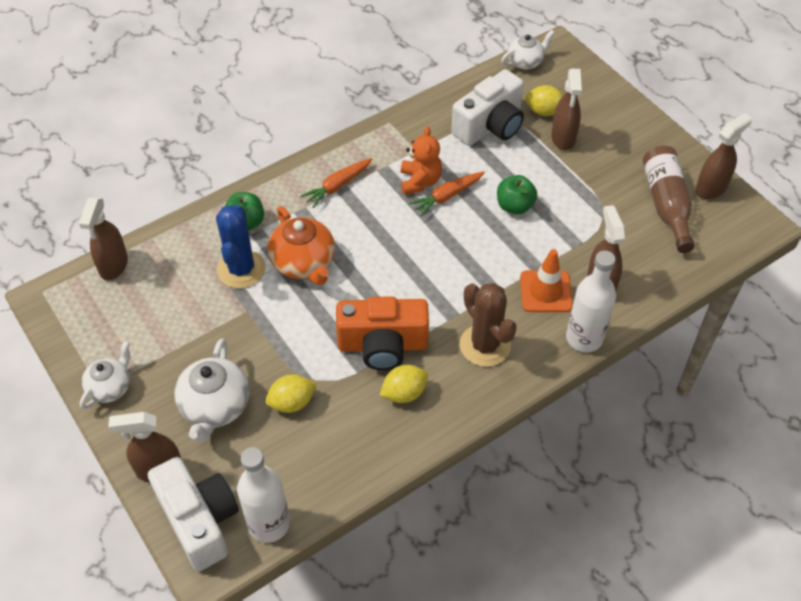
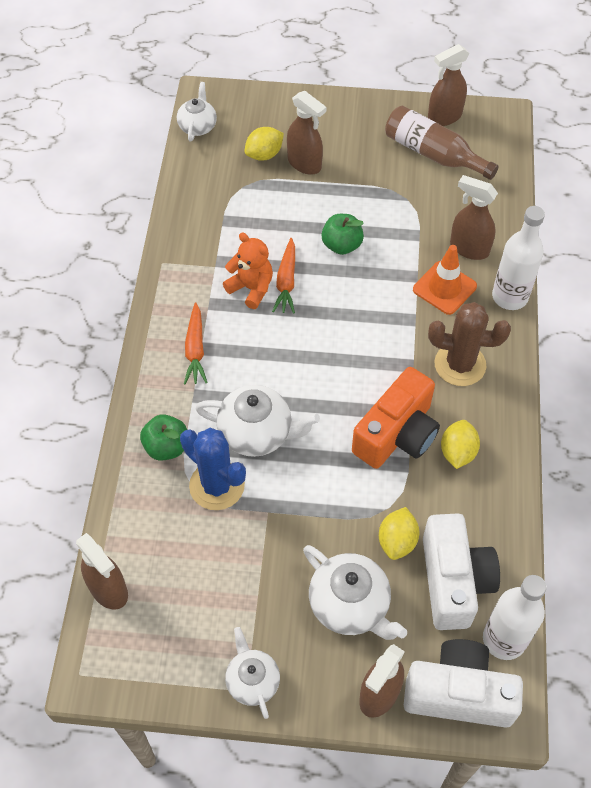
camera: 50 degrees left, 5 degrees up
orange teapot [268,206,335,285] -> white teapot [195,385,320,457]
white camera [451,69,524,146] -> white camera moved to [423,513,500,630]
brown spray bottle [695,113,752,199] -> brown spray bottle turned 120 degrees counterclockwise [428,44,469,126]

